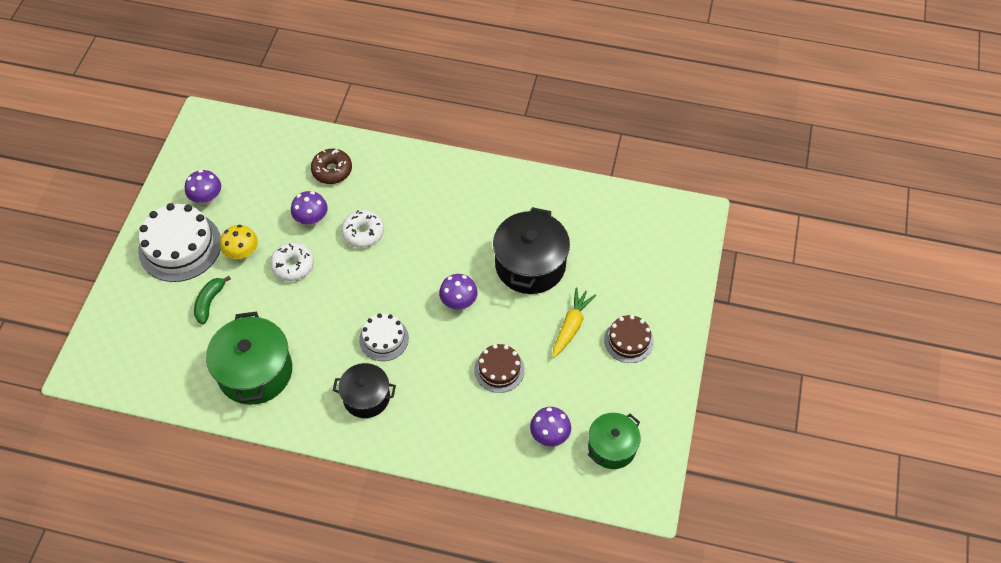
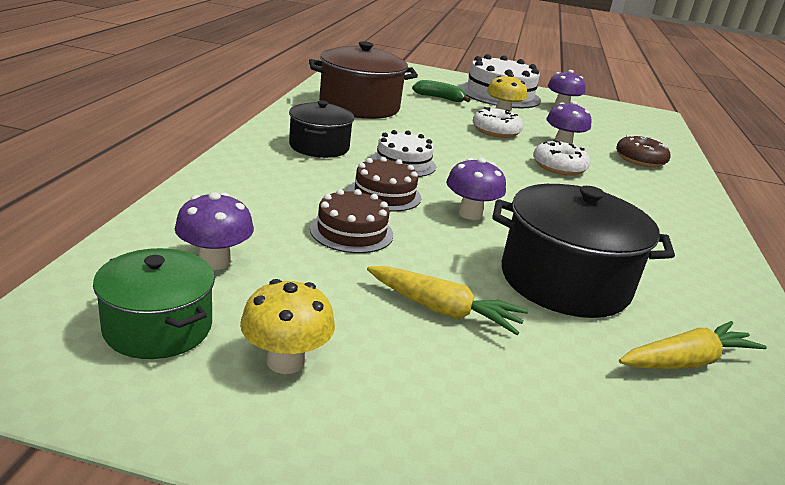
camera: 85 degrees right, 30 degrees down
green pot [206,312,292,405] -> brown pot [309,41,418,119]
brown cake [604,315,654,363] -> brown cake moved to [348,157,421,212]
none -> yellow mushroom [240,279,335,374]
none -> yellow carrot [619,321,767,369]

